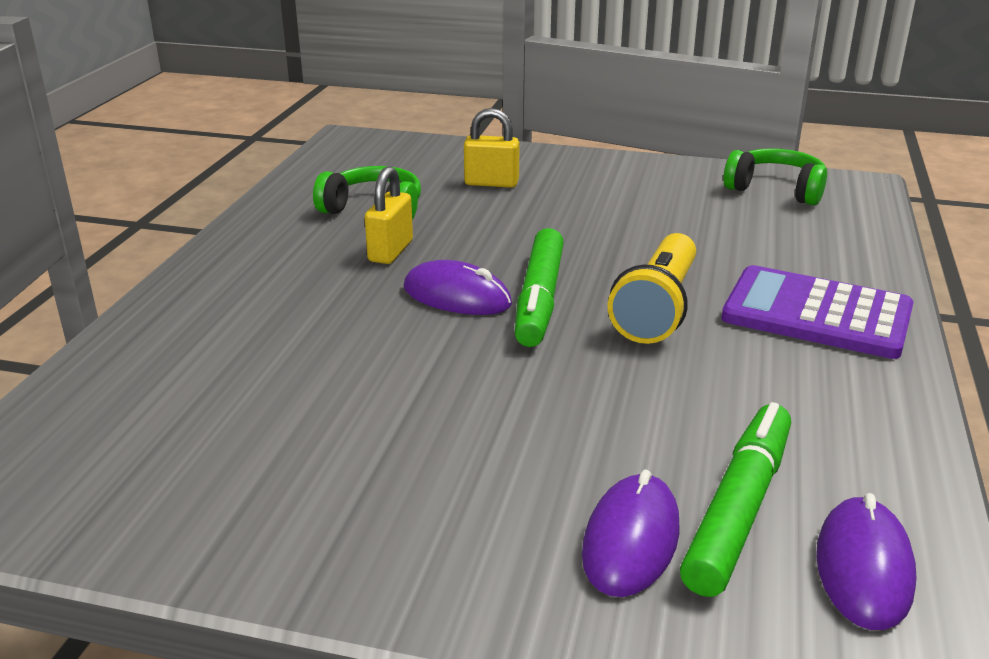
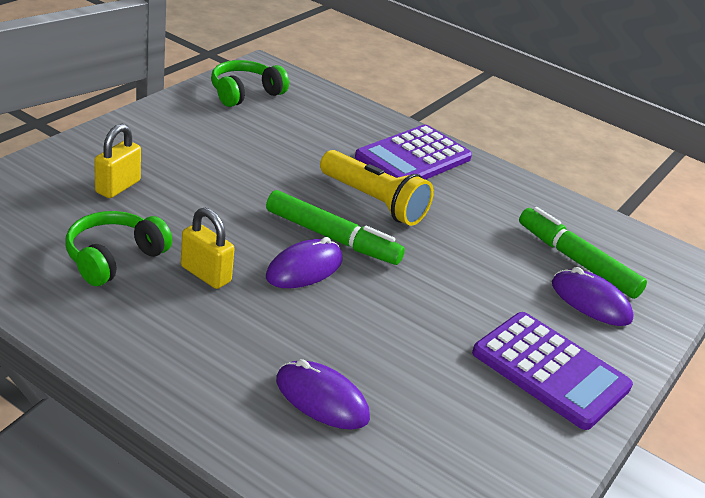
camera: 75 degrees left, 5 degrees up
purple mouse [816,493,916,630] -> purple mouse moved to [276,359,370,430]
none -> purple calculator [472,312,633,430]

